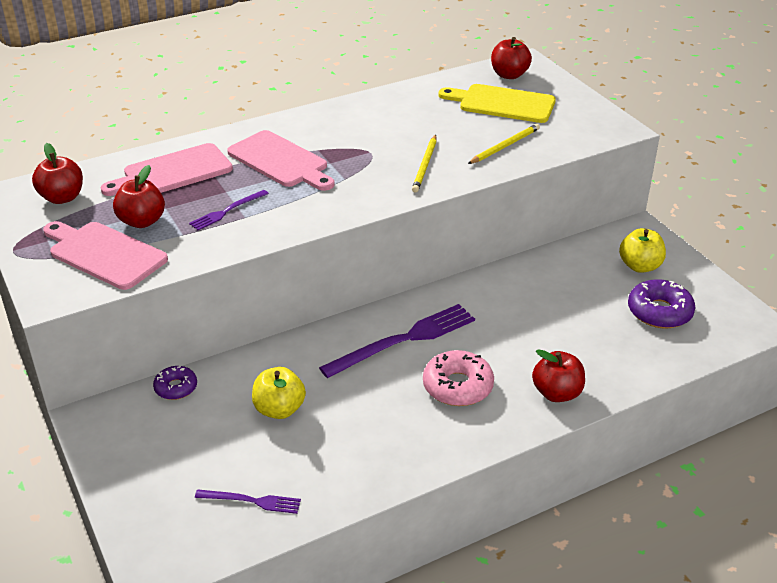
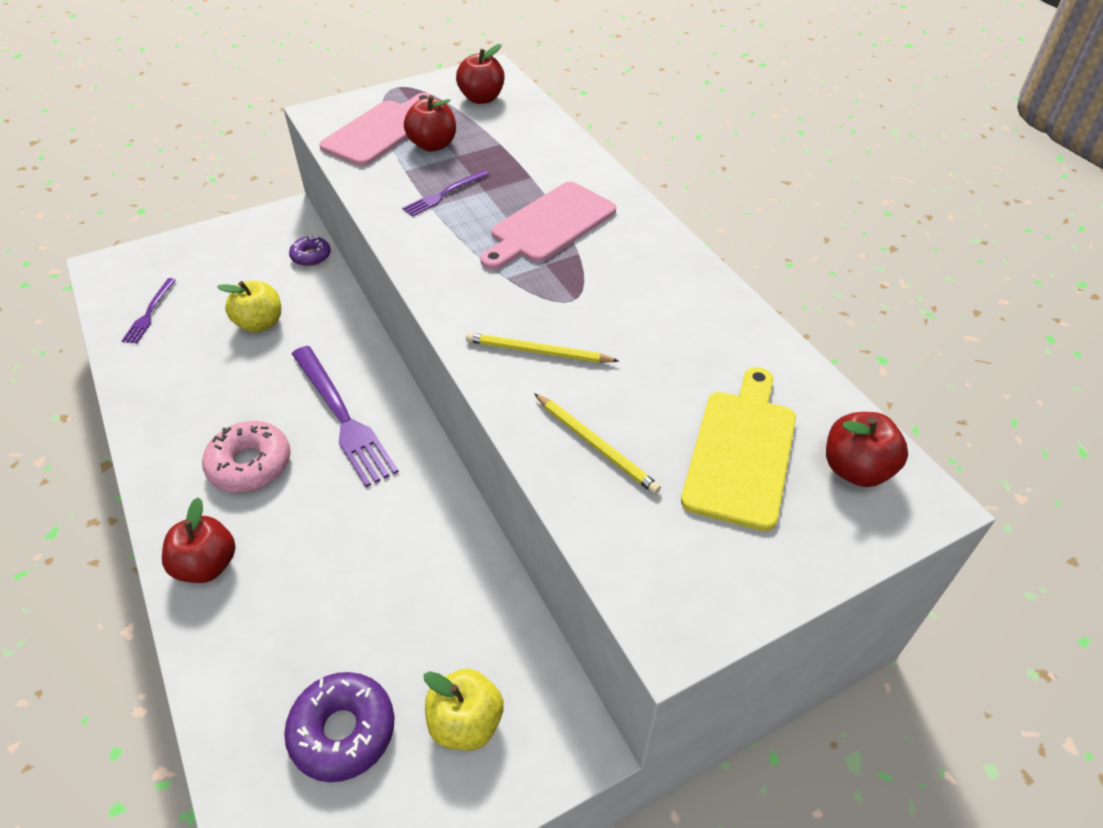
camera: 90 degrees right, 10 degrees up
pink cutting board [101,143,233,196] -> none
purple fork [189,190,269,230] -> purple fork turned 90 degrees counterclockwise [402,170,489,217]

